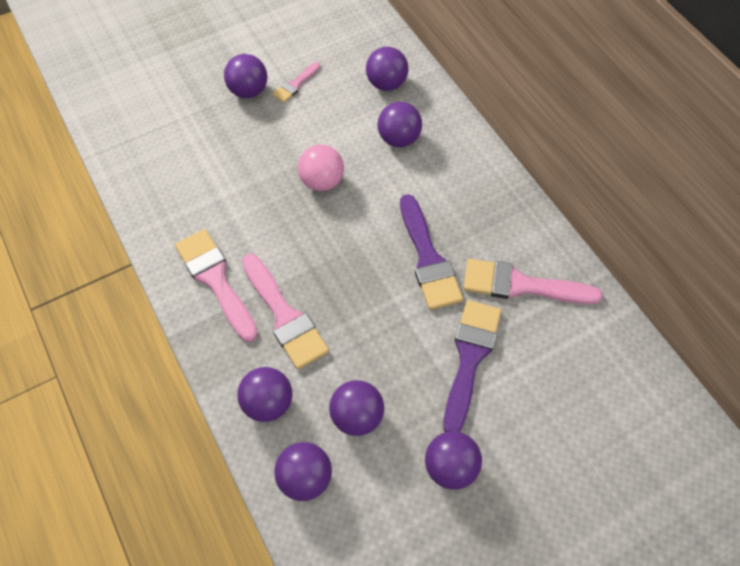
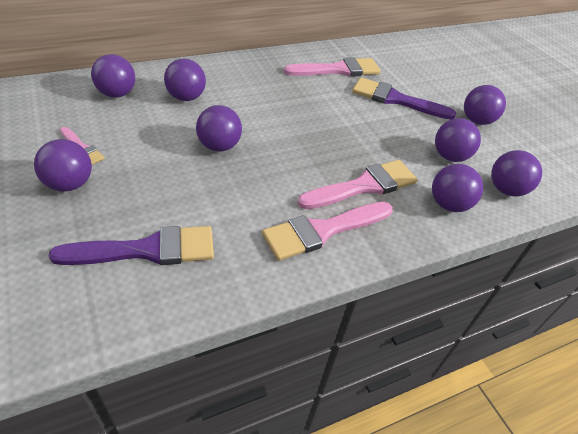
camera: 90 degrees left, 15 degrees down
pink ball [298,145,344,191] -> purple ball [196,105,242,152]
purple brush [400,194,463,310] -> purple brush moved to [49,226,214,265]
pink brush [463,259,602,304] -> pink brush turned 120 degrees counterclockwise [284,57,381,77]

